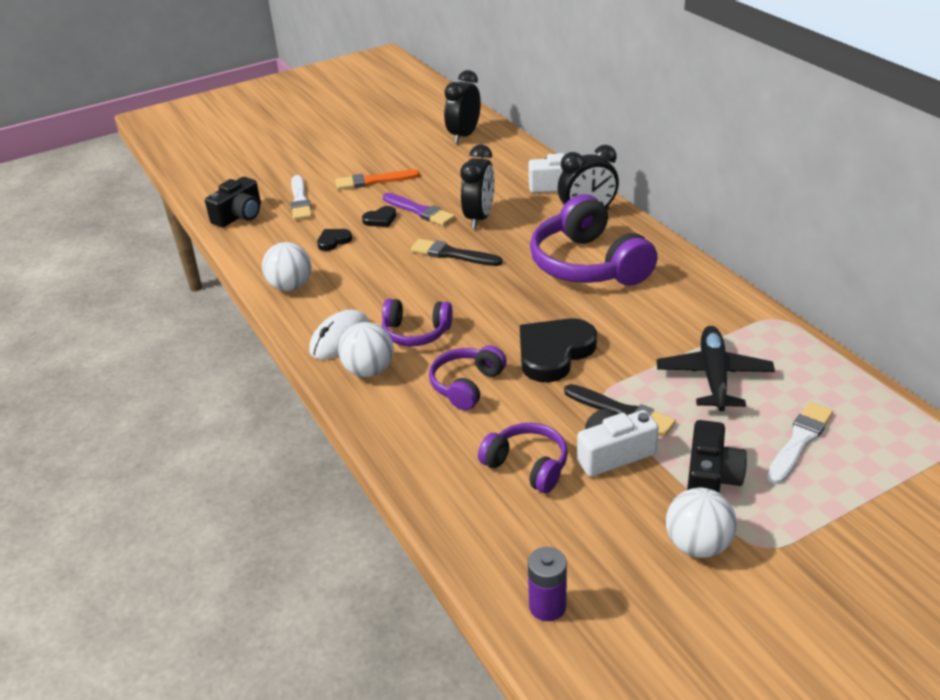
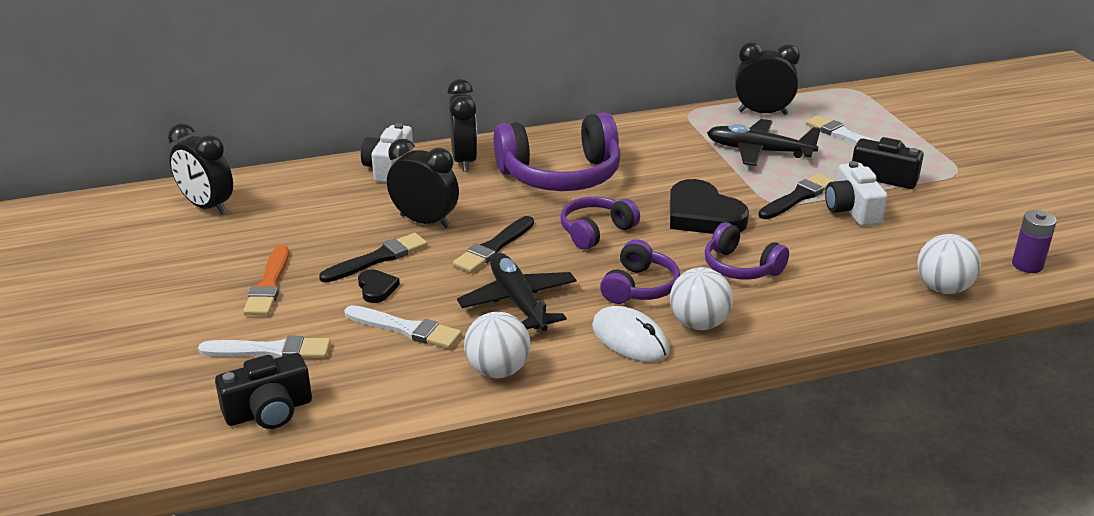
camera: 80 degrees left, 5 degrees down
black camera [205,177,261,227] -> black camera turned 105 degrees clockwise [215,353,312,429]
black heart [317,229,352,251] -> white brush [344,305,462,349]
purple brush [383,193,455,226] -> black brush [319,233,428,283]
purple headphones [478,423,568,493] -> purple headphones moved to [560,196,640,250]
white ball [666,488,737,558] -> white ball moved to [917,234,981,294]
none -> black plane [457,253,577,331]
none -> black clock [735,42,800,115]

